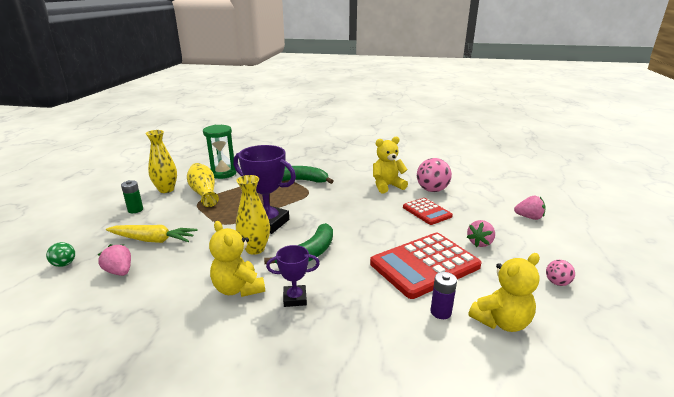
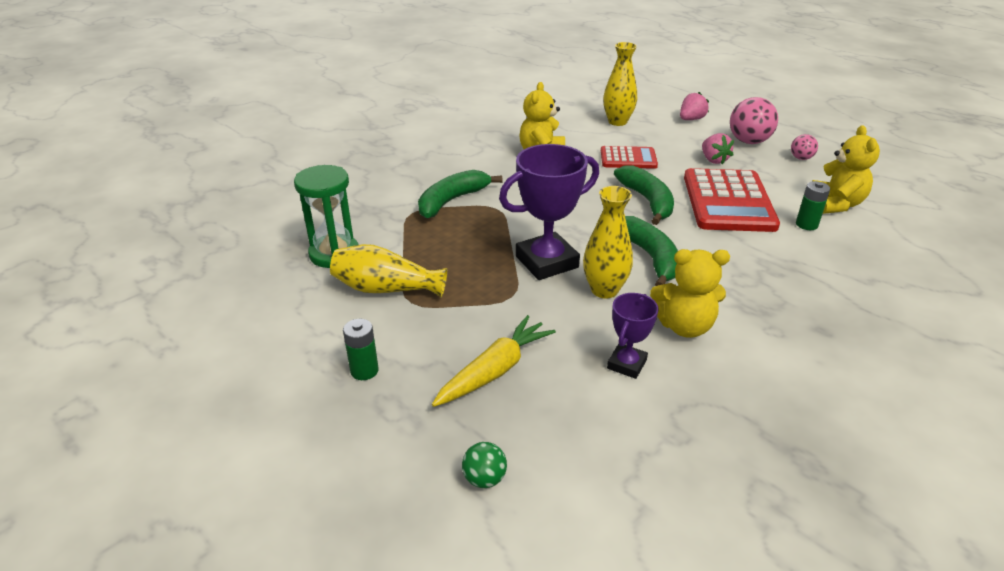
camera: 55 degrees left, 10 degrees up
pink strawberry [98,244,131,276] -> none
yellow vase [146,130,177,193] -> yellow vase moved to [603,42,637,126]
purple trophy [266,245,320,307] -> purple trophy moved to [607,293,658,379]
pink ball [417,158,452,192] -> pink ball moved to [730,97,778,144]
purple battery [430,272,457,319] -> green battery [796,181,830,230]
none -> green banana [614,165,674,225]

